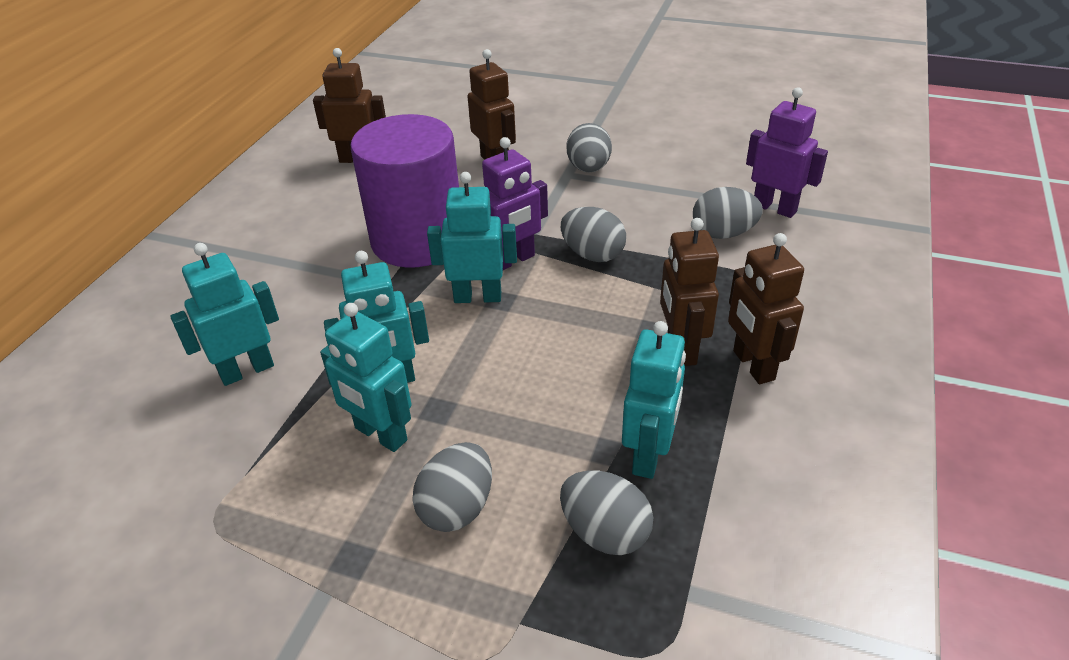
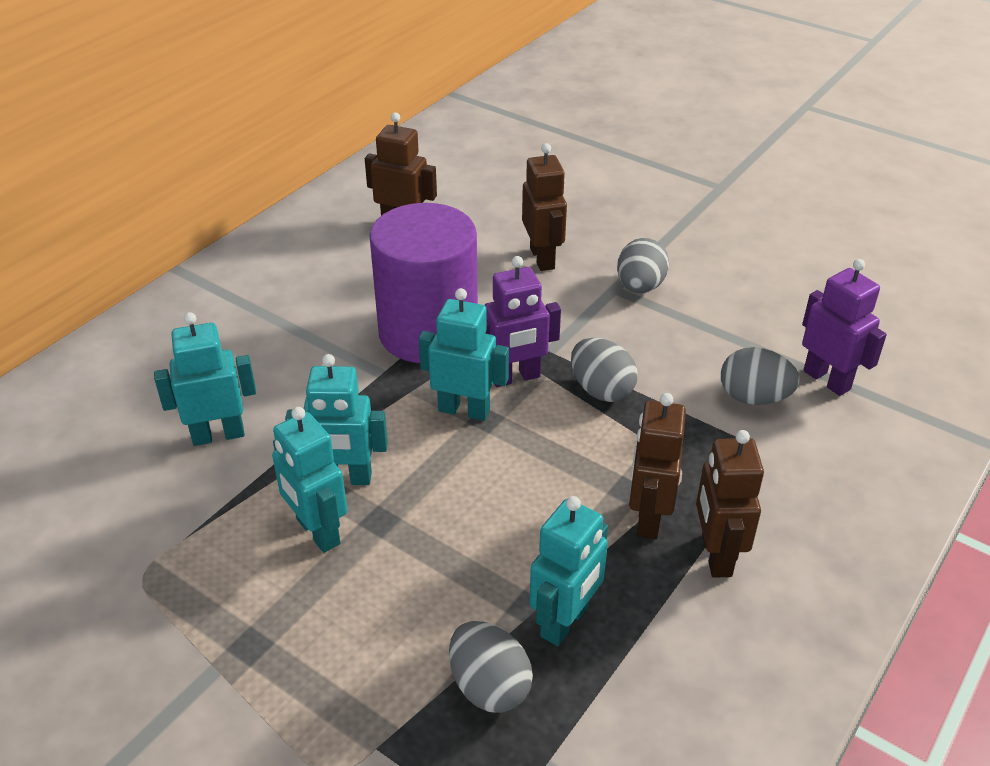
camera: 15 degrees right, 0 degrees up
grey egg [412,442,492,532] -> none

